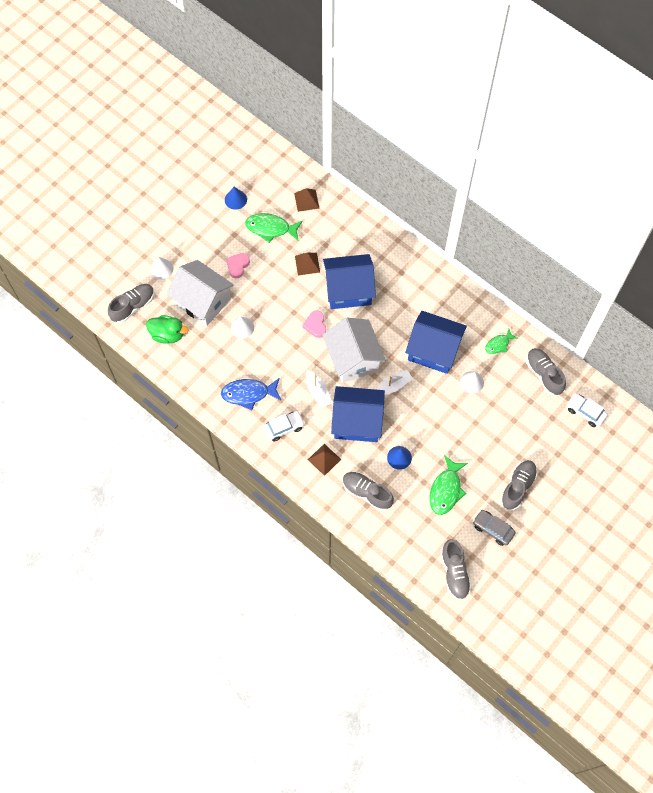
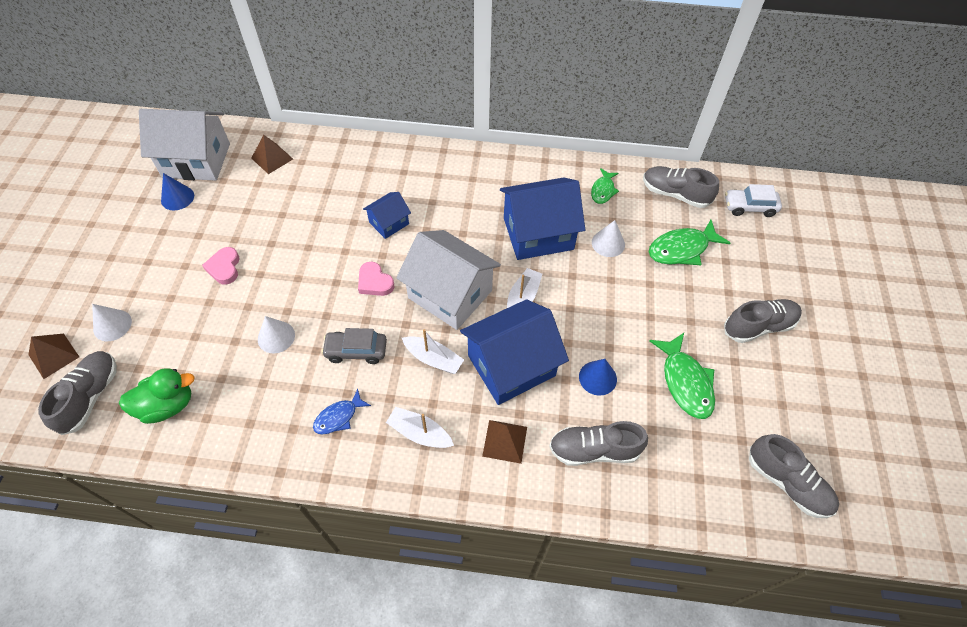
camera: 35 degrees left, 10 degrees down
white house [167,260,234,326] -> white house moved to [139,109,230,181]
blue fish [221,378,281,410] -> blue fish [313,389,371,434], size x0.60
green fish [245,213,303,243] -> green fish moved to [649,220,730,265]
white car [263,411,305,442] -> white boat [386,407,454,448]
brown pyramid [295,253,320,275] -> brown pyramid moved to [28,334,79,379]
blue house [323,254,376,309] -> blue house [363,192,411,239], size x0.51
grey car [473,510,516,546] -> grey car moved to [321,328,387,364]
grey shoe [500,460,537,510] -> grey shoe turned 75 degrees clockwise [724,299,802,343]

